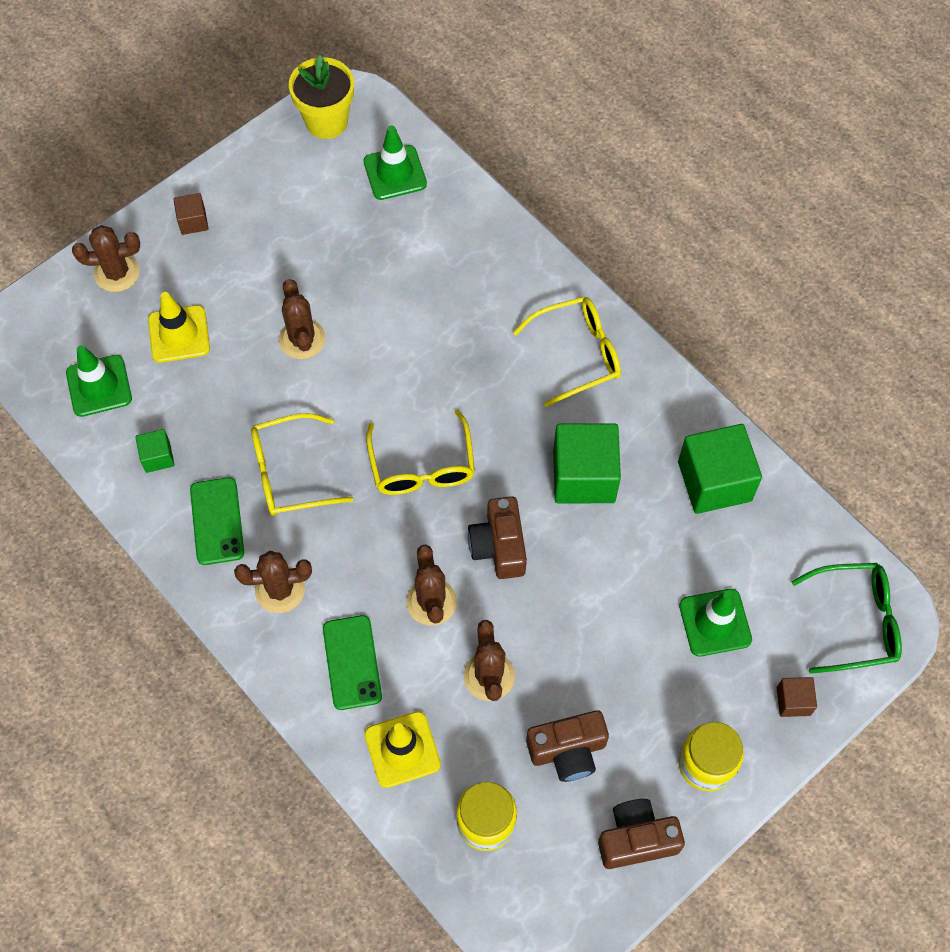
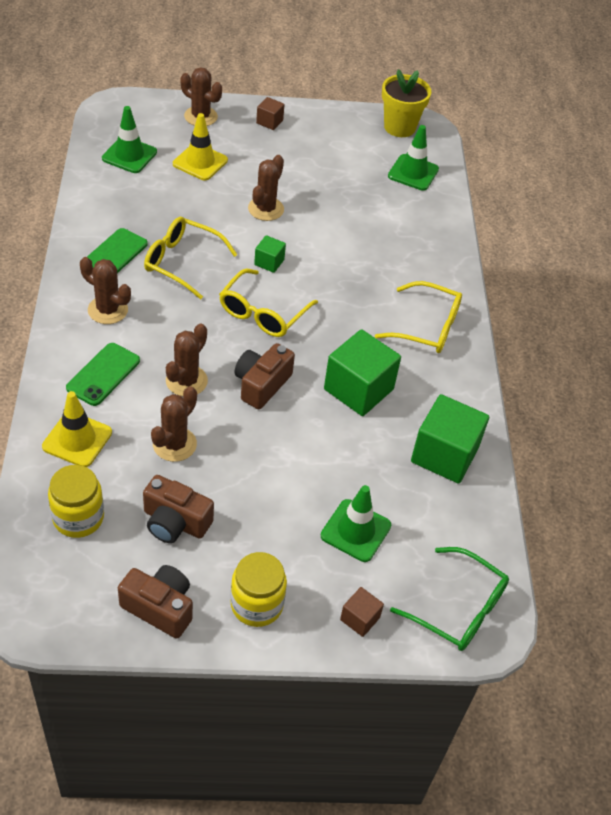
camera: 35 degrees right, 15 degrees down
green cube [135,429,174,473] -> green cube moved to [254,235,286,273]

